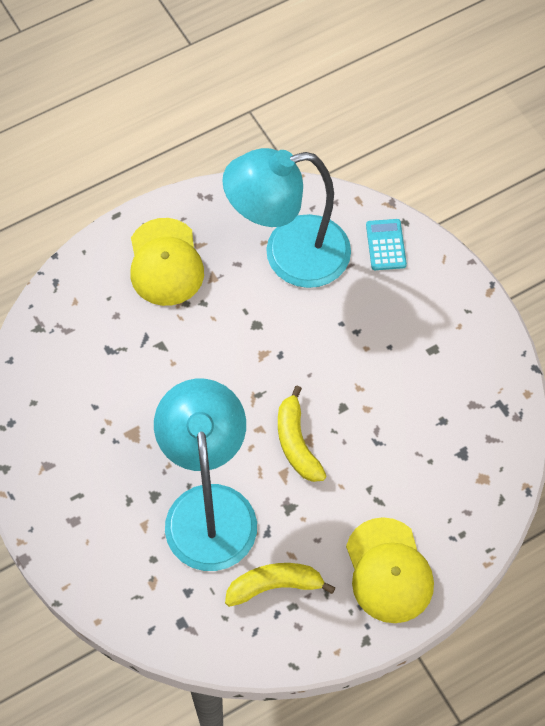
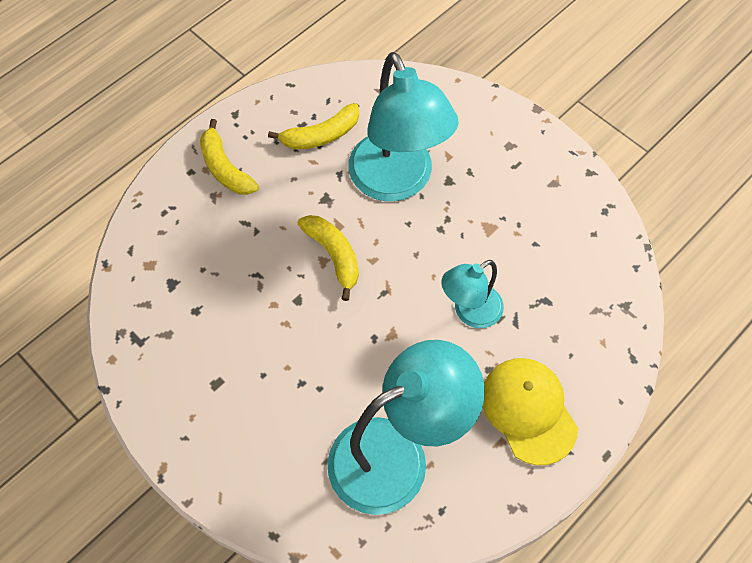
camera: 165 degrees right, 0 degrees up
yellow cap [346,517,434,623] -> yellow banana [200,119,259,195]
turquoise calculator [366,219,407,270] -> none
none -> turquoise lamp [441,260,504,328]

